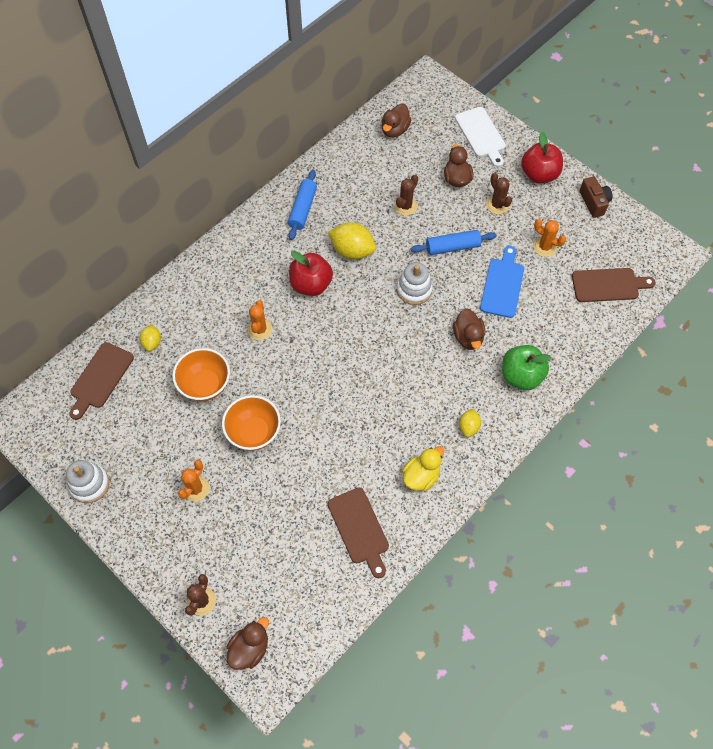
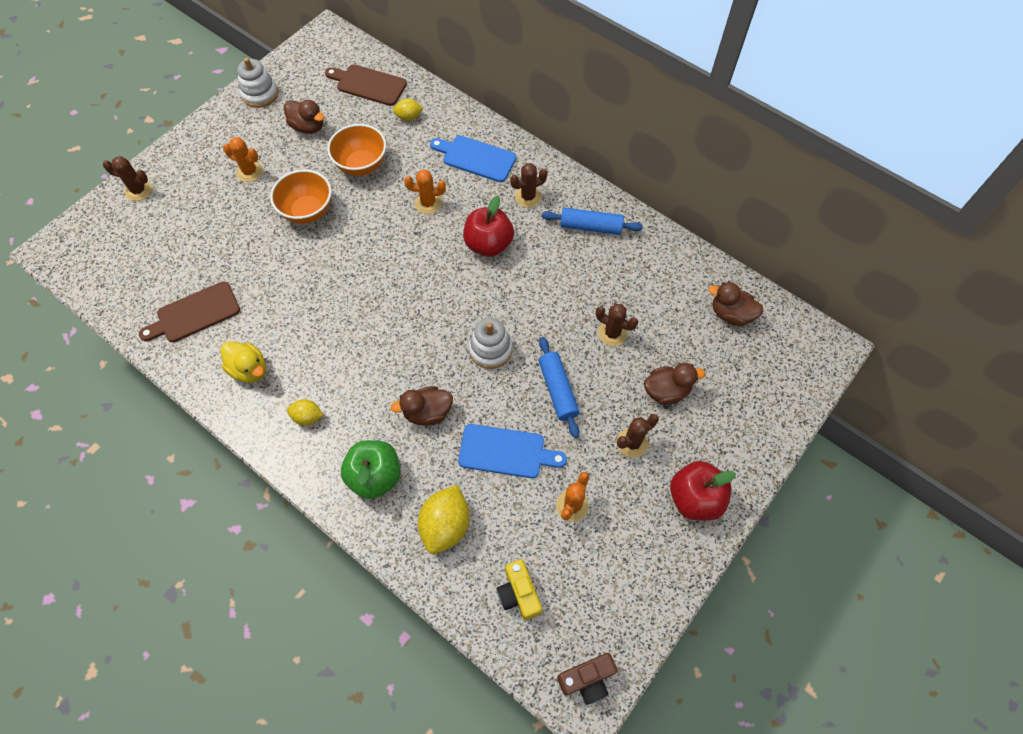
camera: 85 degrees right, 0 degrees up
brown duck [227,617,269,670] -> brown duck moved to [284,100,324,134]
yellow lemon [328,222,376,259] -> yellow lemon moved to [418,485,470,554]
white cutting board [455,107,506,167] -> none
brown cutting board [572,268,655,302] -> yellow camera [497,559,542,620]
brown camera [580,177,612,218] -> brown camera moved to [557,653,617,705]
none -> blue cutting board [430,136,517,182]
none -> brown cactus [510,163,547,208]

